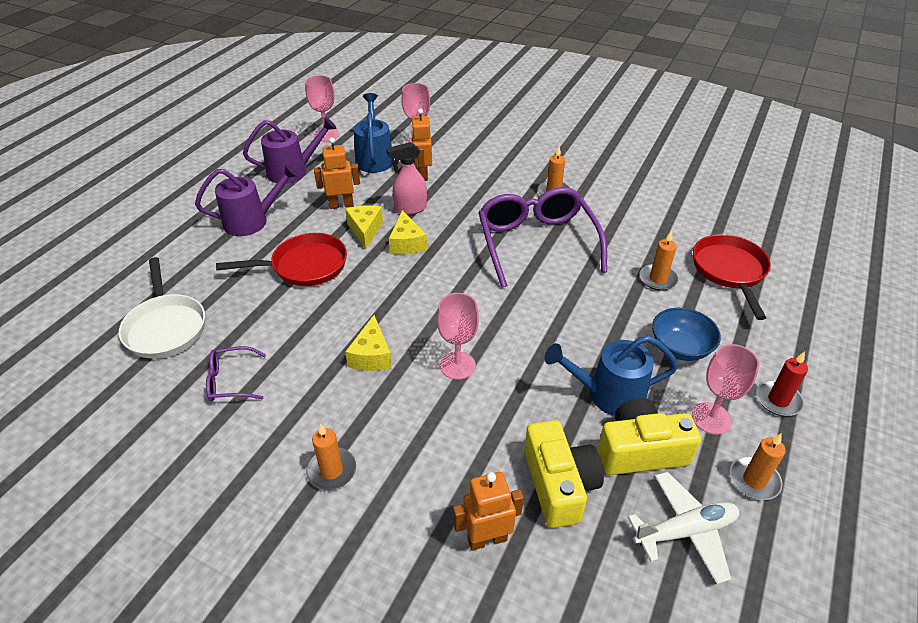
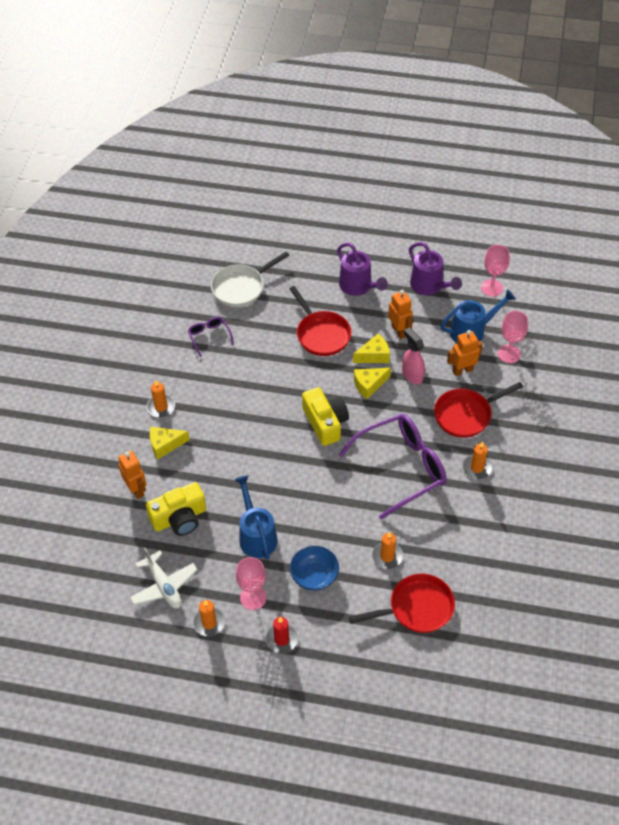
camera: 75 degrees right, 10 degrees up
yellow cheese [345,315,392,371] -> yellow cheese moved to [150,427,190,459]
pink goblet [437,293,479,380] -> none
yellow camera [598,398,701,475] -> yellow camera moved to [302,387,349,446]
none -> red pan [434,382,523,438]

